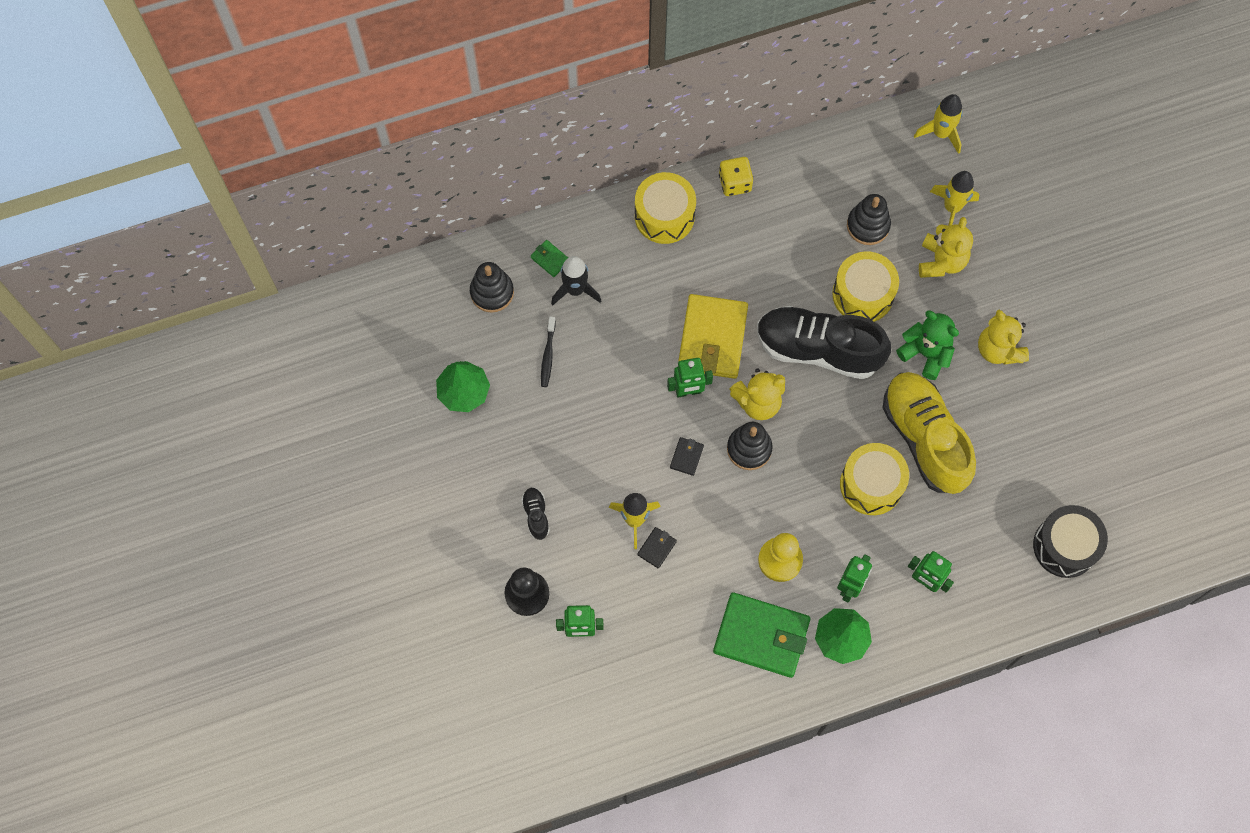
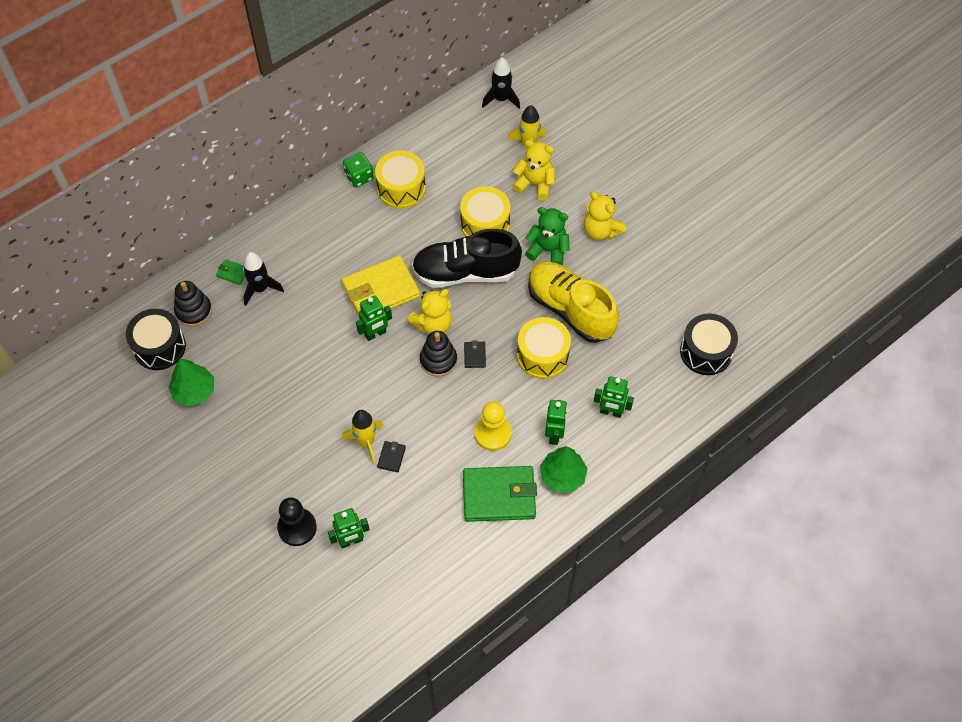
camera: 20 degrees left, 10 degrees down
black shoe [521,487,550,540] -> none
black toothbrush [541,316,556,387] -> none
yellow drum [635,172,696,244] -> yellow drum moved to [375,151,426,209]
black wallet [670,437,704,476] -> black wallet moved to [464,341,486,368]
yellow wallet [678,294,748,379] -> yellow wallet turned 75 degrees clockwise [342,255,420,316]
yellow dice [719,157,753,196] -> green dice [343,152,374,188]
black stacking toy [847,194,891,245] -> none
yellow rocket [914,94,963,154] -> black rocket [482,57,520,109]
yellow teddy bear [919,217,973,278] -> yellow teddy bear turned 60 degrees counterclockwise [512,139,555,200]
none -> black drum [126,309,186,370]

